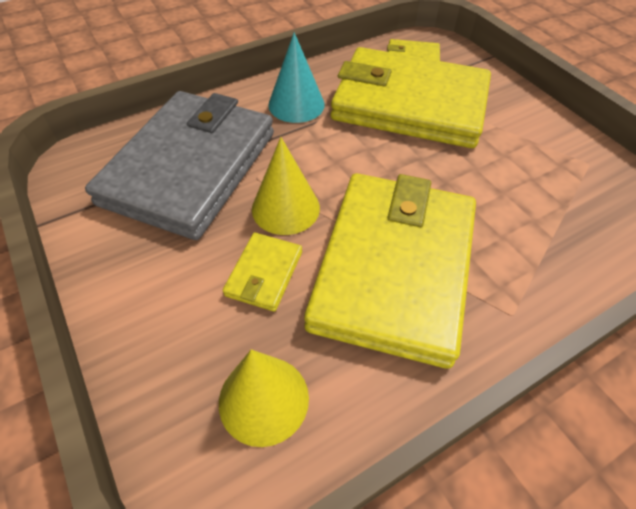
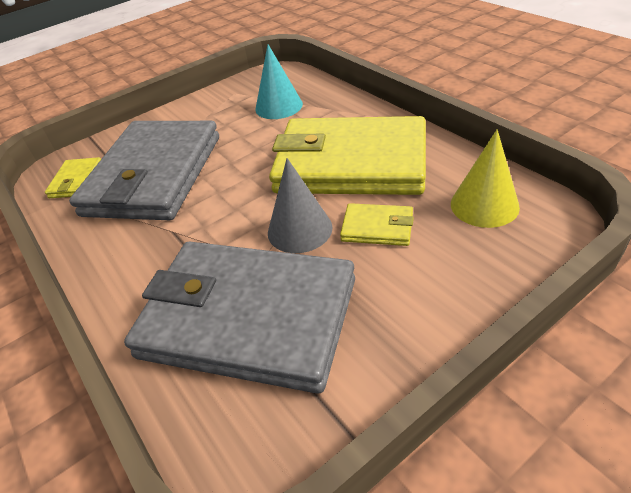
camera: 90 degrees left, 10 degrees down
yellow cone [252,137,320,235] -> grey cone [268,158,332,253]
turquoise cone [268,32,325,123] -> turquoise cone moved to [255,45,303,119]
yellow wallet [331,47,491,148] -> grey wallet [69,121,219,220]

